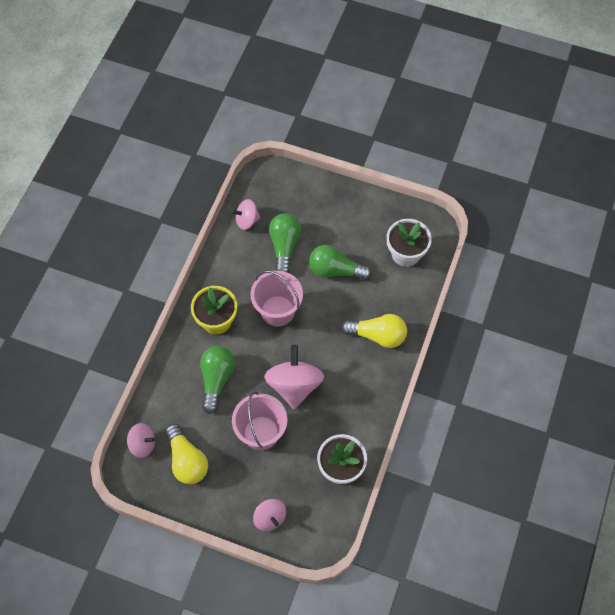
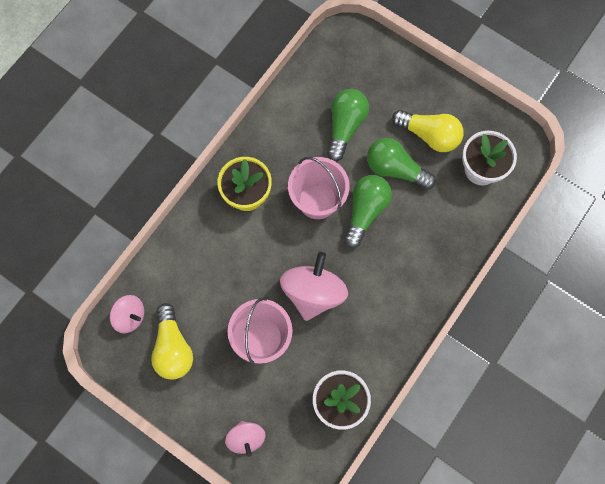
camera: 15 degrees right, 10 degrees up
green light bulb [200,346,235,414] -> green light bulb moved to [344,175,392,248]
pink spinning top [232,199,260,230] -> none
yellow light bulb [341,314,407,348] -> yellow light bulb moved to [392,110,463,152]

